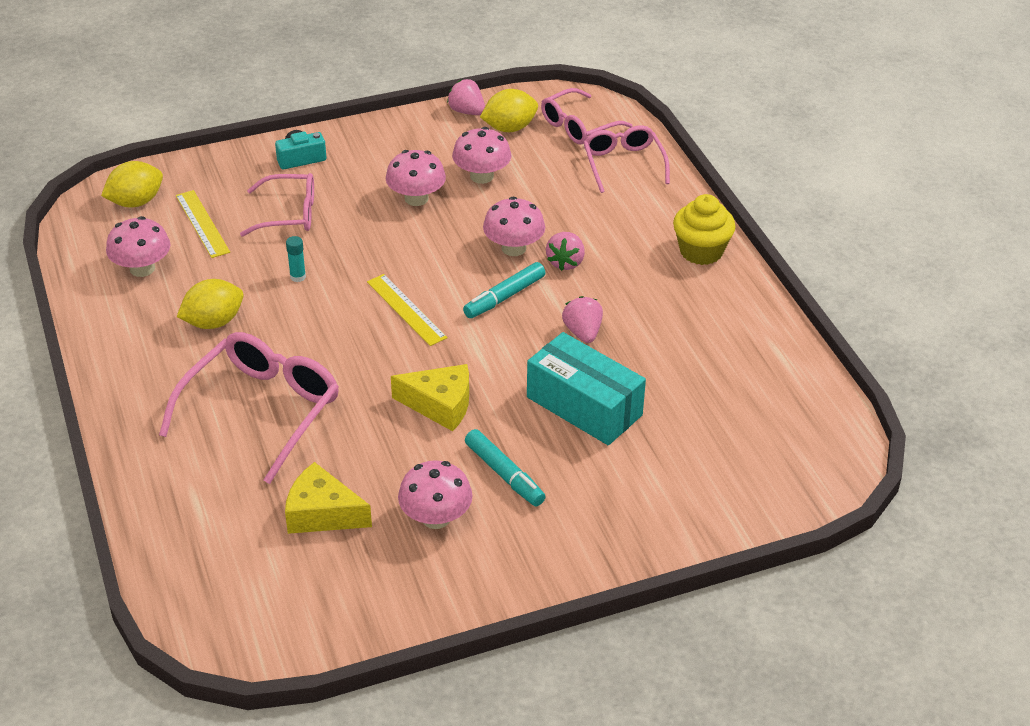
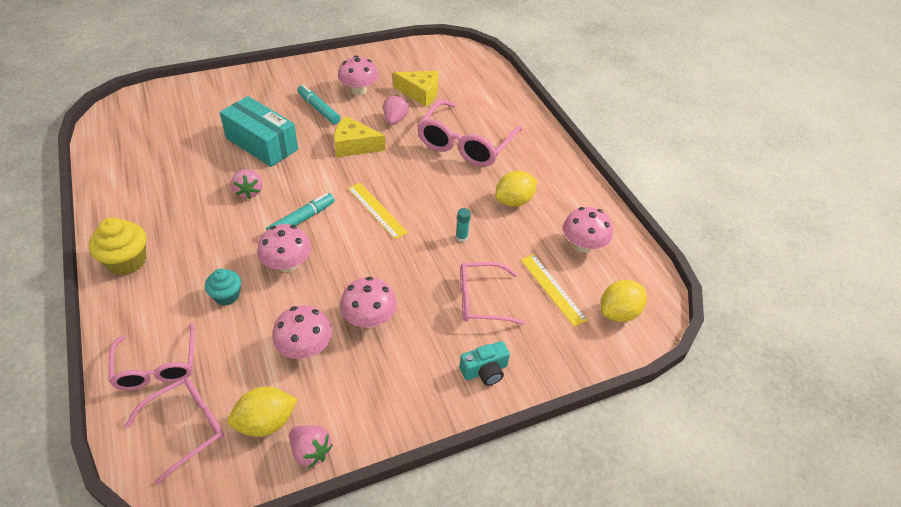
camera: 175 degrees right, 5 degrees up
pink strawberry [546,232,585,271] -> pink strawberry moved to [383,95,409,125]
none -> turquoise cupcake [205,269,241,306]

